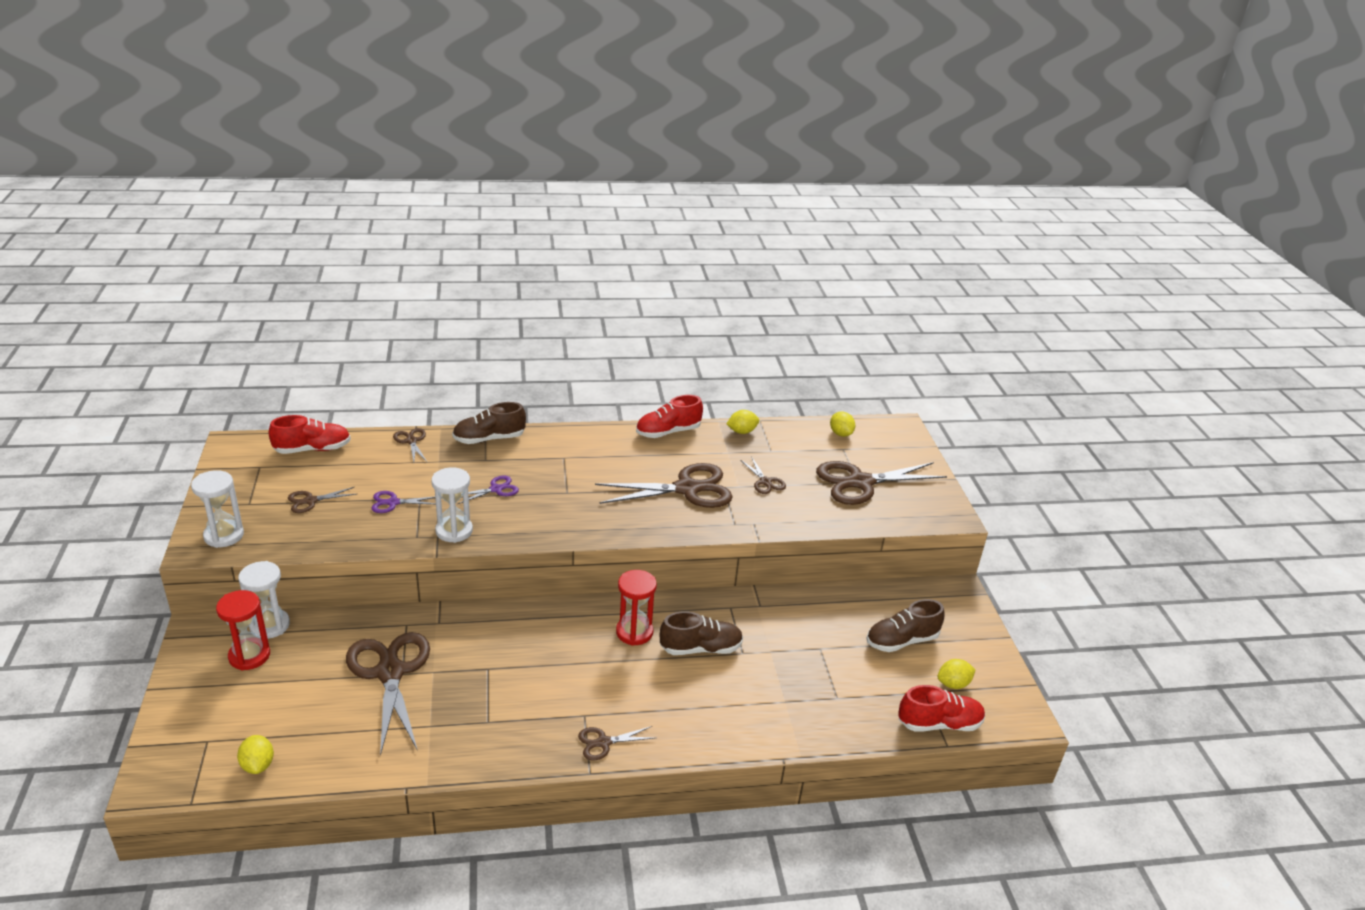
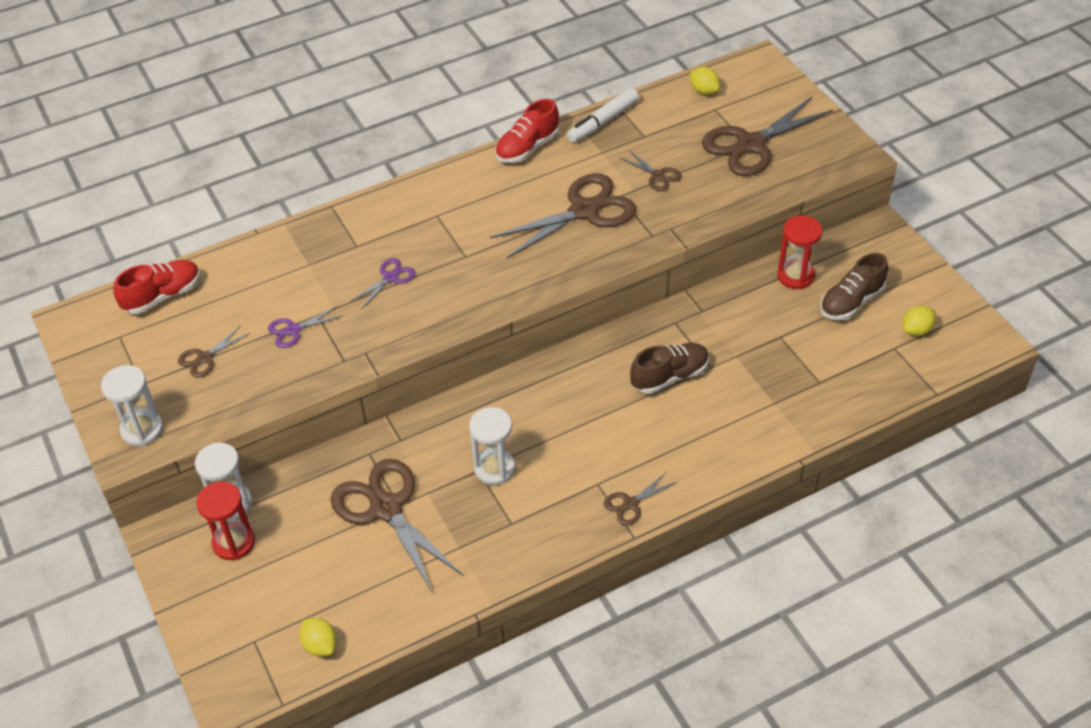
camera: 15 degrees left, 15 degrees up
brown scissors [393,428,427,462] -> none
white hourglass [431,467,473,543] -> white hourglass moved to [469,407,515,485]
brown shoe [452,402,526,444] -> none
red hourglass [616,570,657,646] -> red hourglass moved to [777,216,822,289]
yellow lemon [726,410,759,434] -> white marker [567,88,639,143]
red shoe [898,685,985,731] -> none

